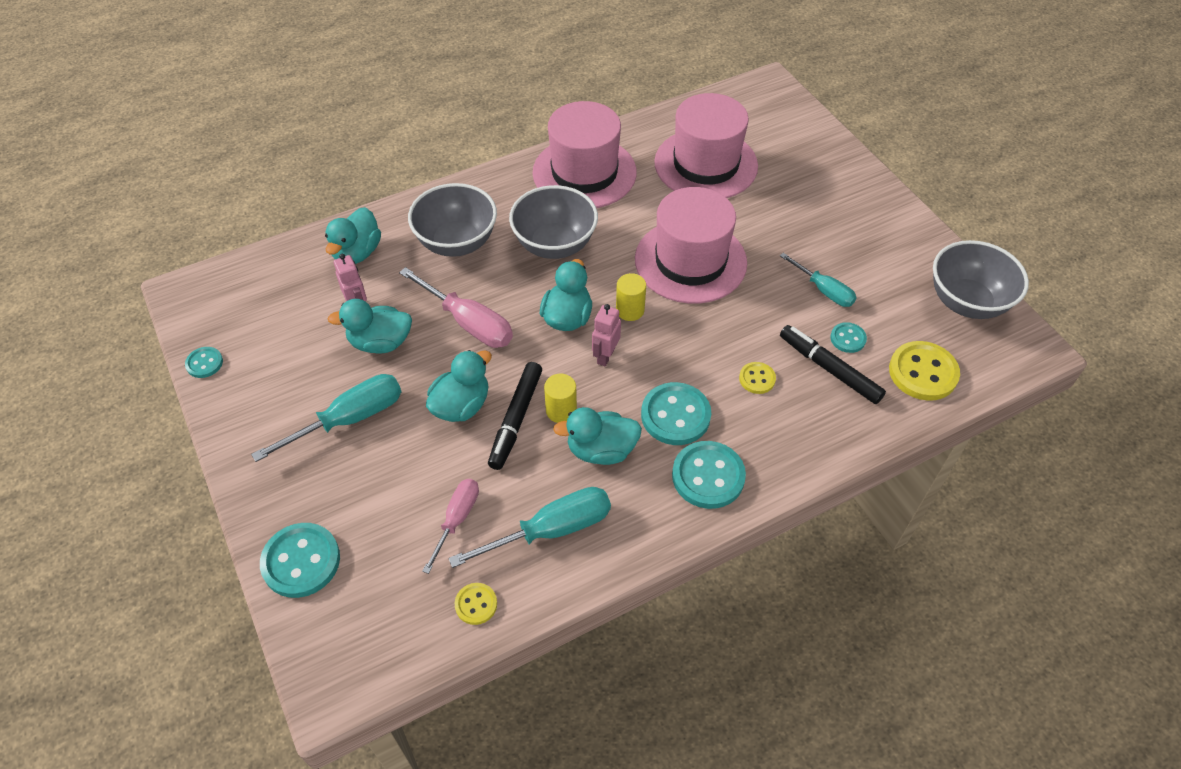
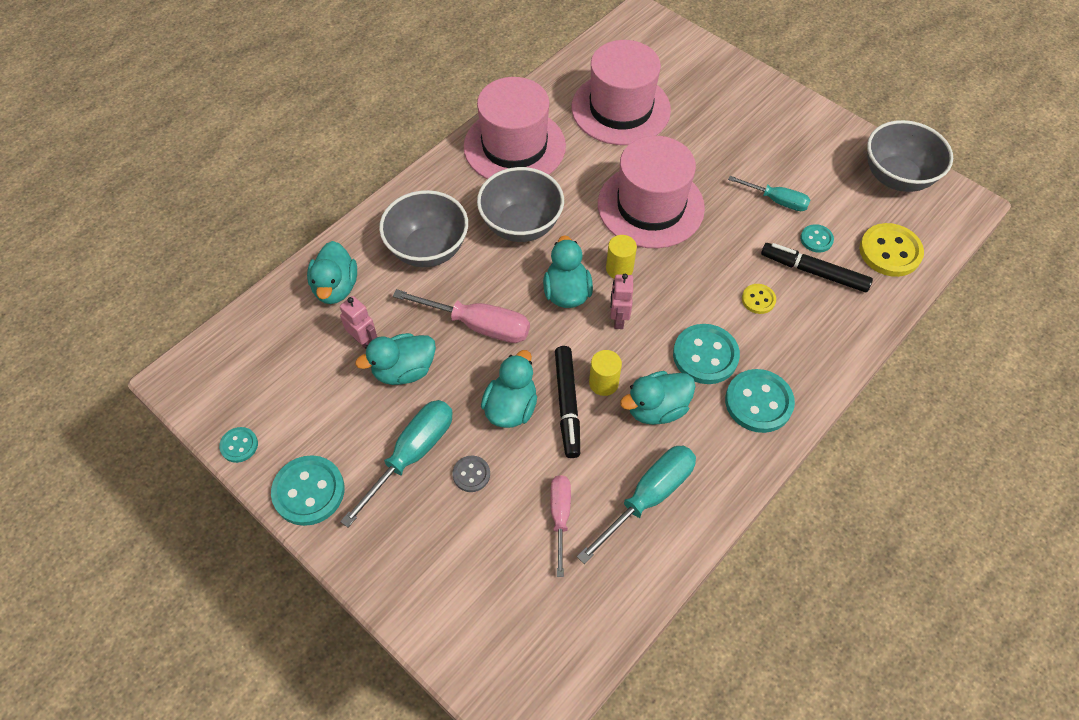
camera: 20 degrees left, 5 degrees up
turquoise button [260,523,340,598] -> turquoise button moved to [271,455,345,526]
yellow button [455,583,497,625] -> none
none -> grey button [453,456,490,492]

